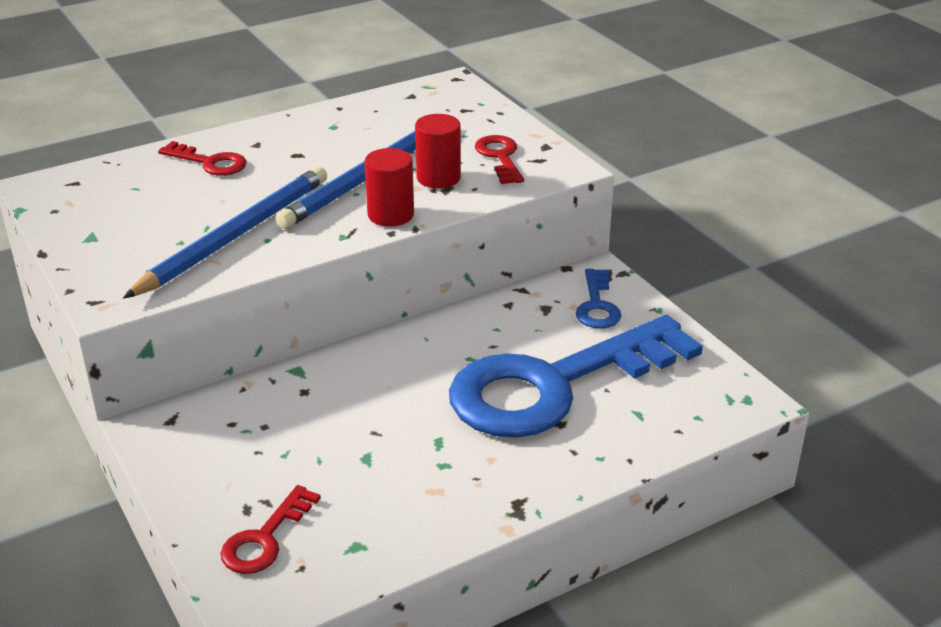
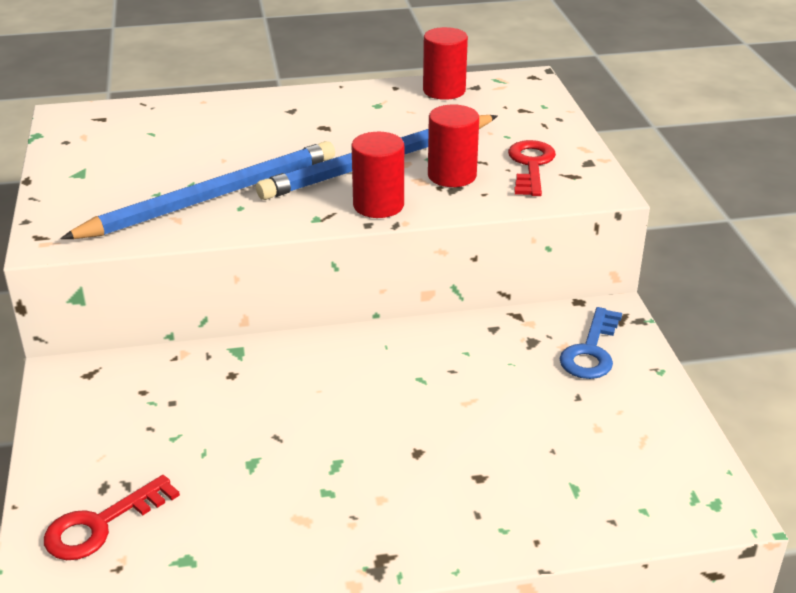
camera: 20 degrees right, 0 degrees up
red key [158,141,246,176] -> none
blue key [449,315,703,438] -> none
none -> red cylinder [423,27,468,100]

